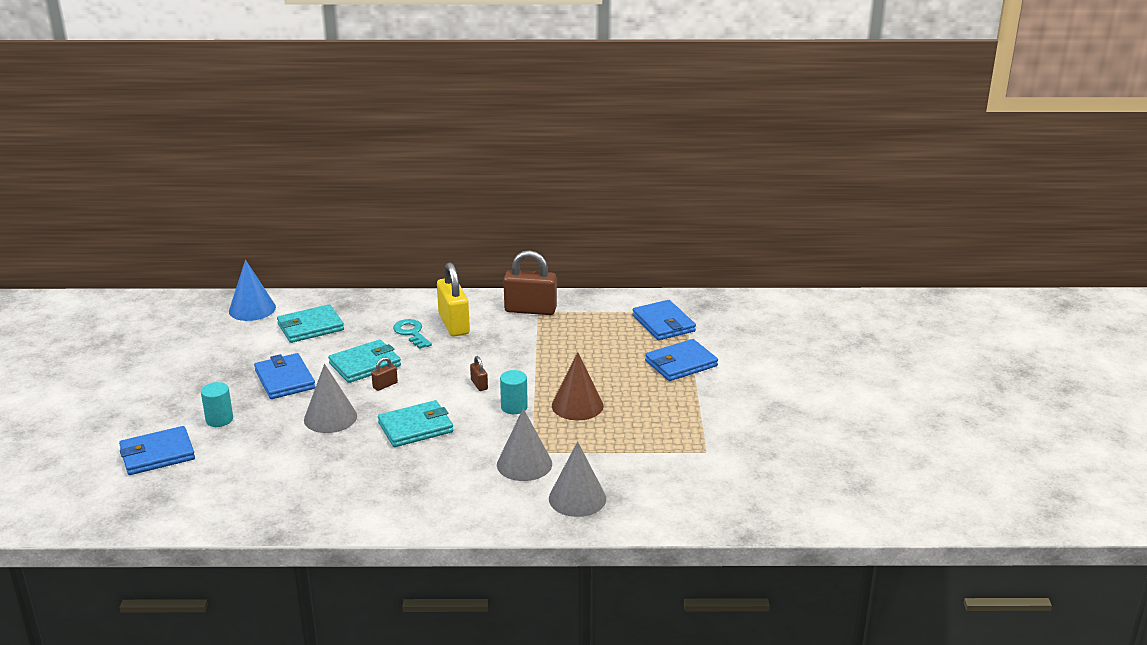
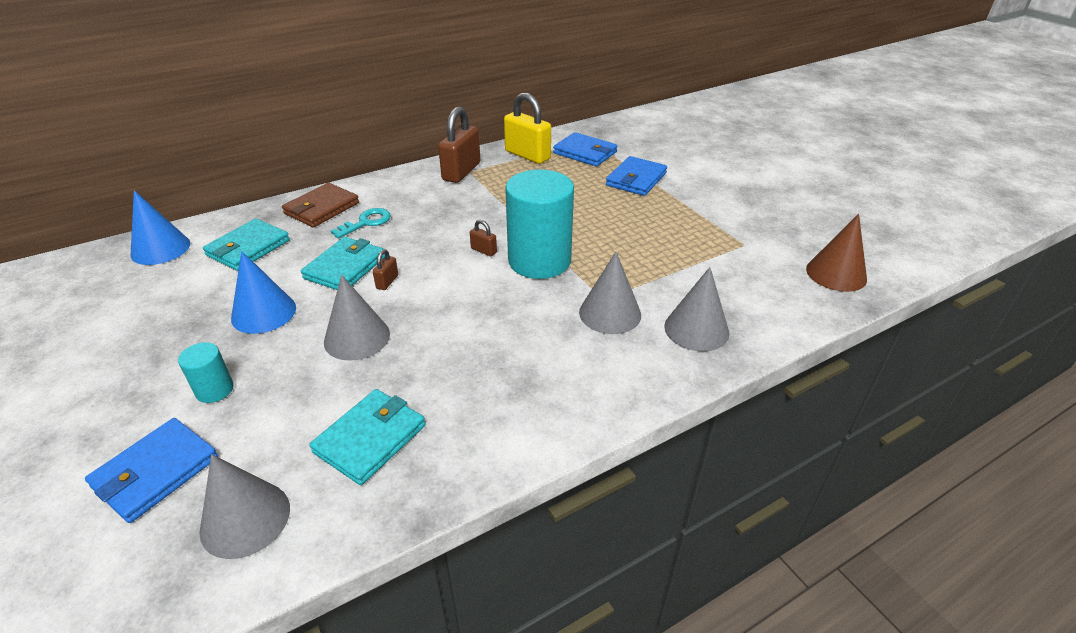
camera: 30 degrees left, 10 degrees up
blue wallet [254,353,316,399] -> blue cone [231,251,296,334]
turquoise wallet [378,400,453,447] -> turquoise wallet moved to [309,389,425,485]
turquoise key [393,319,432,349] -> turquoise key turned 105 degrees clockwise [331,208,391,239]
yellow padlock [437,262,470,337] -> yellow padlock moved to [504,92,551,164]
turquoise cylinder [500,370,528,414] -> turquoise cylinder [505,169,574,279], size x2.20
brown padlock [504,250,557,315] -> brown padlock turned 45 degrees counterclockwise [438,106,480,183]
brown cone [552,352,604,420] -> brown cone moved to [806,214,867,292]
none -> grey cone [199,454,290,559]
none -> brown wallet [282,183,359,228]

